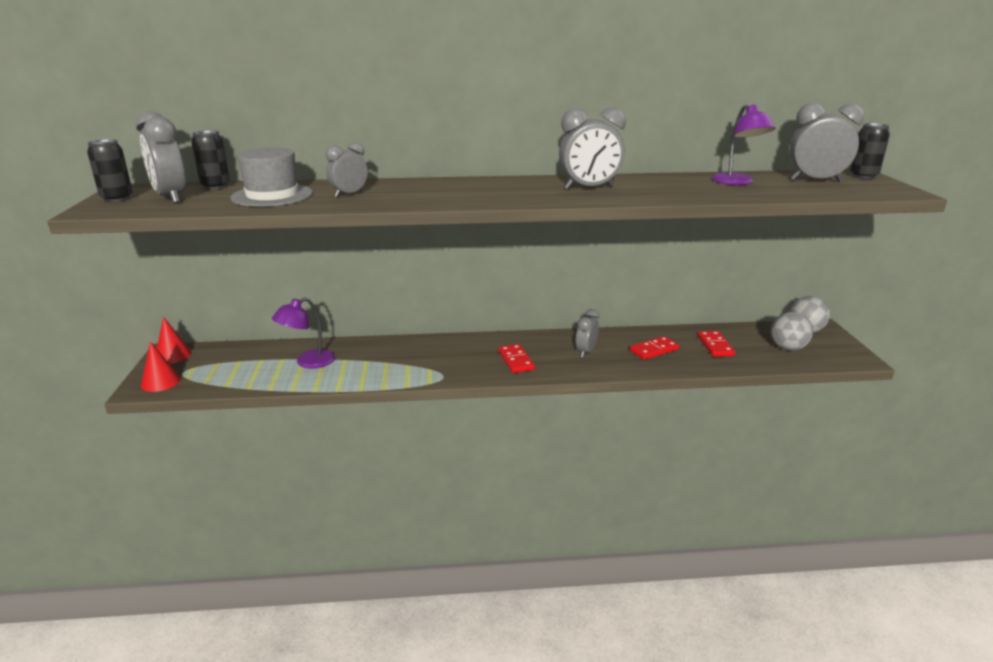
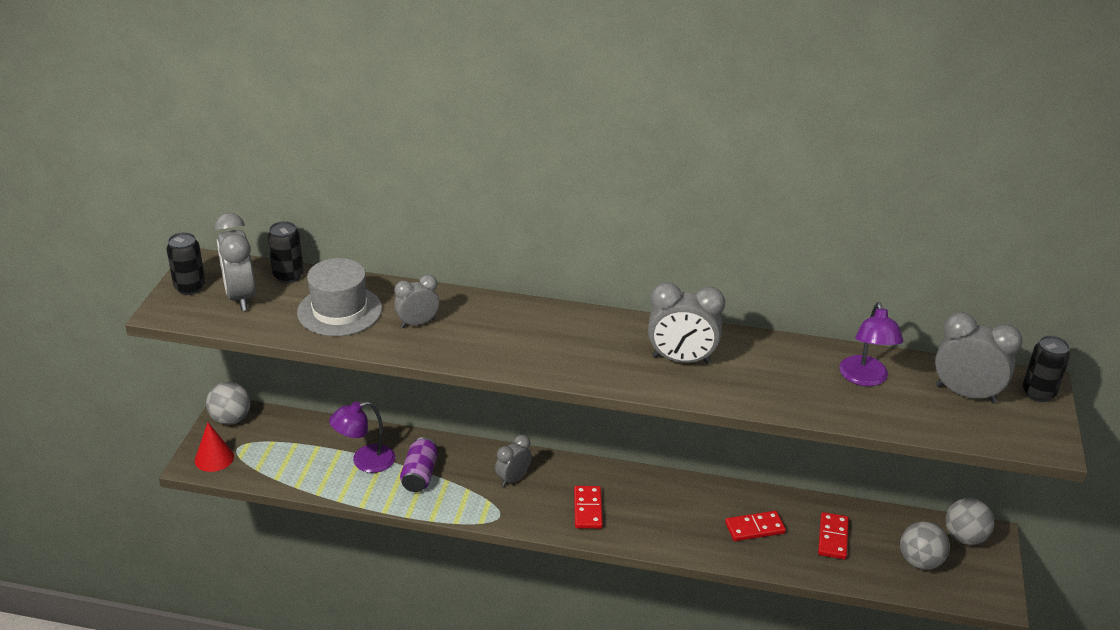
camera: 15 degrees right, 10 degrees up
red cone [157,317,192,364] -> grey ball [206,382,250,425]
grey clock [576,309,599,358] -> grey clock moved to [495,435,532,487]
none -> purple can [400,437,438,492]

